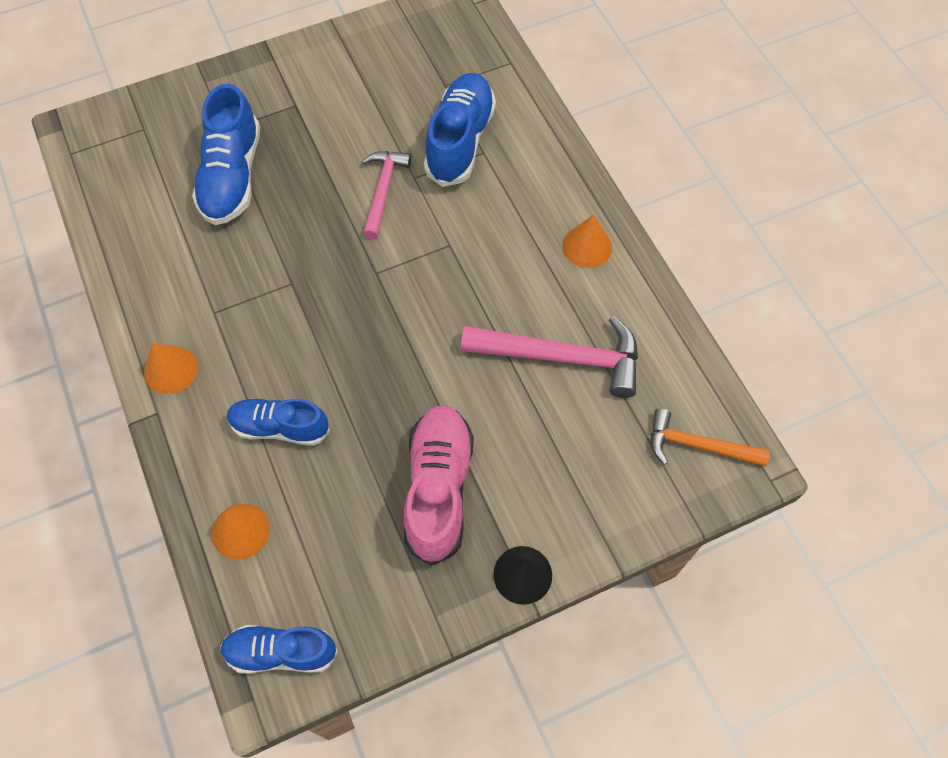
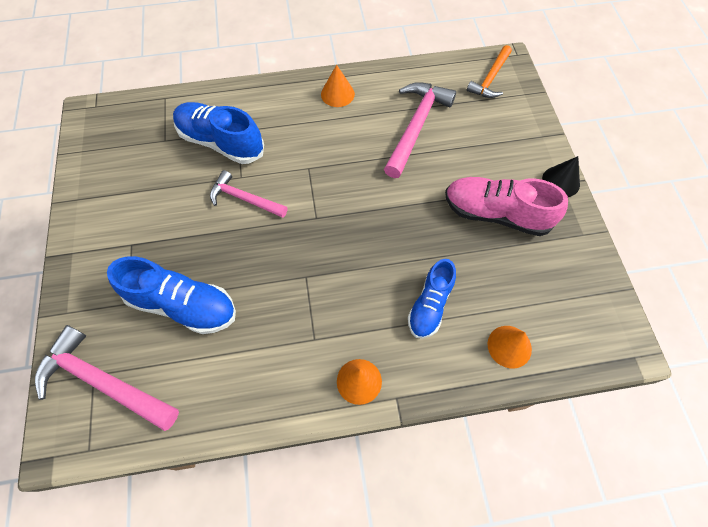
camera: 75 degrees left, 0 degrees up
blue shoe [220,625,338,674] -> none
none -> pink hammer [35,325,179,431]

